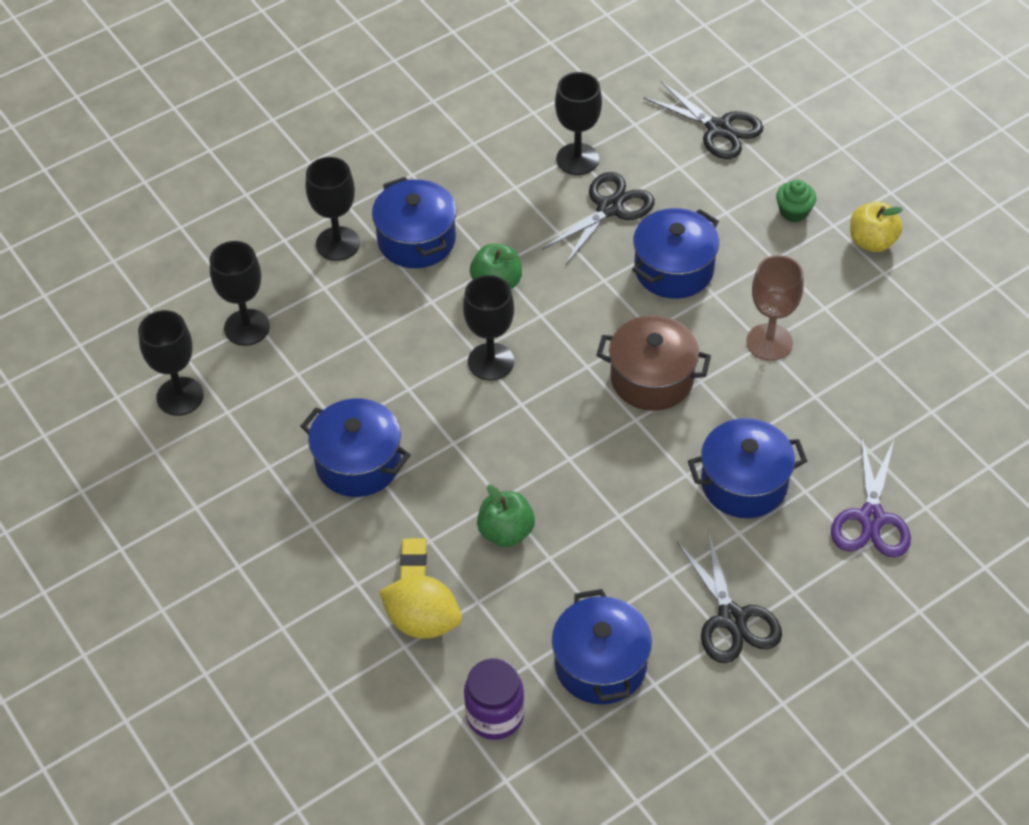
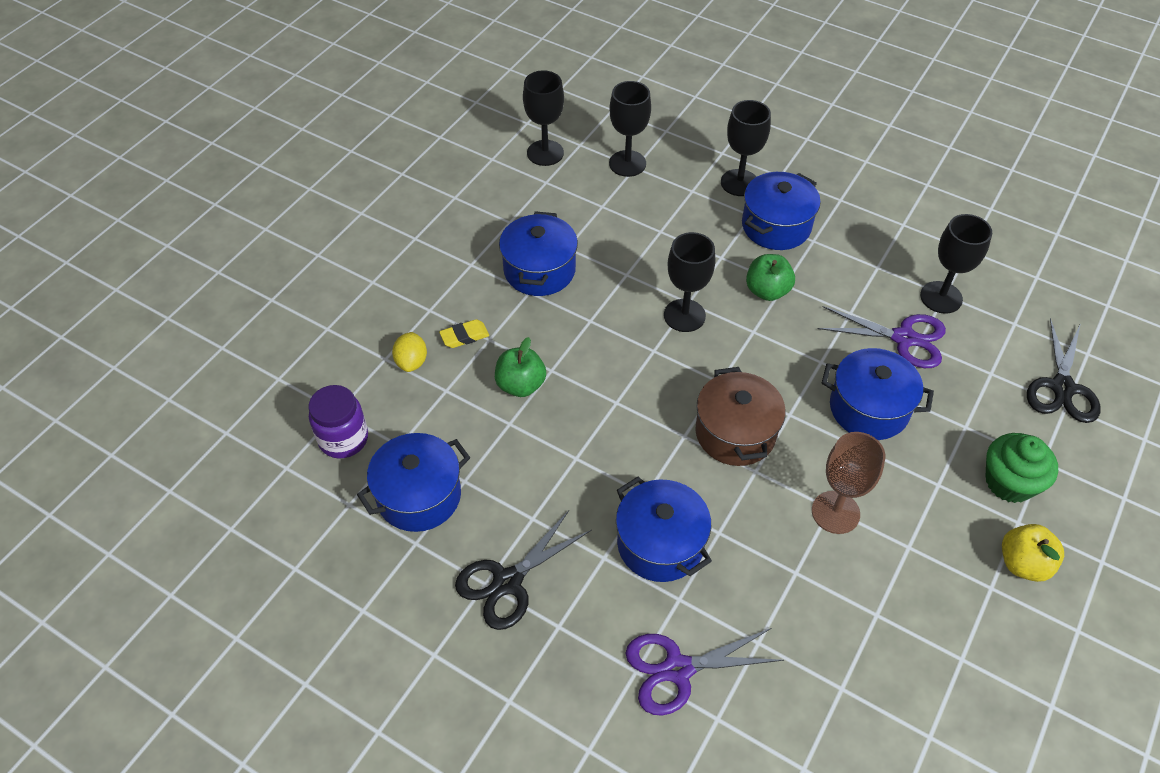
camera: 65 degrees right, 0 degrees up
yellow lemon [379,575,462,638] -> yellow lemon [392,332,427,372], size x0.65
black scissors [542,172,655,265] -> purple scissors [818,306,946,368]
green cupcake [776,180,817,222] -> green cupcake [985,433,1058,503], size x1.58

